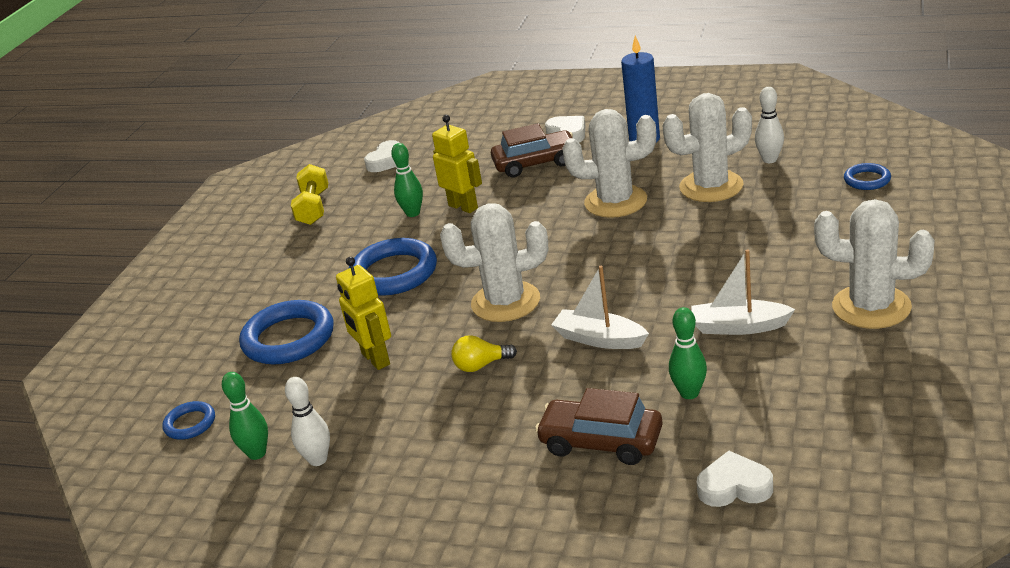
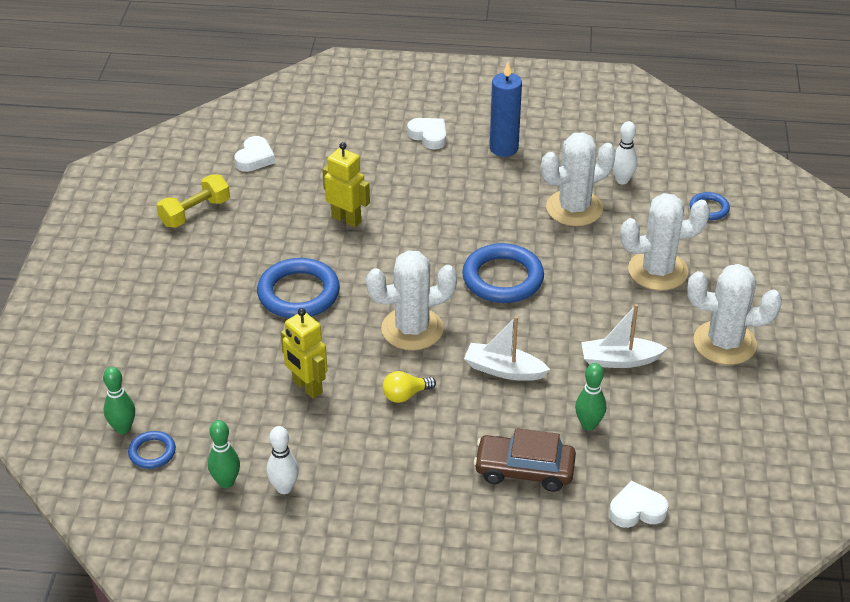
camera: 15 degrees left, 10 degrees up
blue ring [239,300,334,364] -> blue ring moved to [462,243,544,303]
yellow dumbbell [291,164,328,225] -> yellow dumbbell turned 60 degrees clockwise [157,174,230,228]
green bowling pin [391,143,423,217] -> green bowling pin moved to [103,367,135,434]
brown car [491,123,573,177] -> none
white cactus [563,109,656,218] -> white cactus moved to [620,193,710,291]

